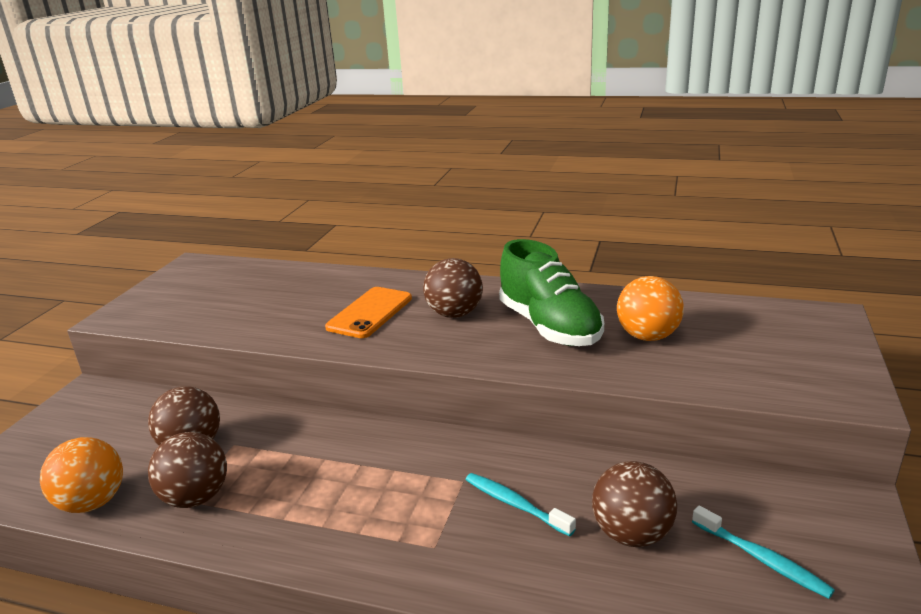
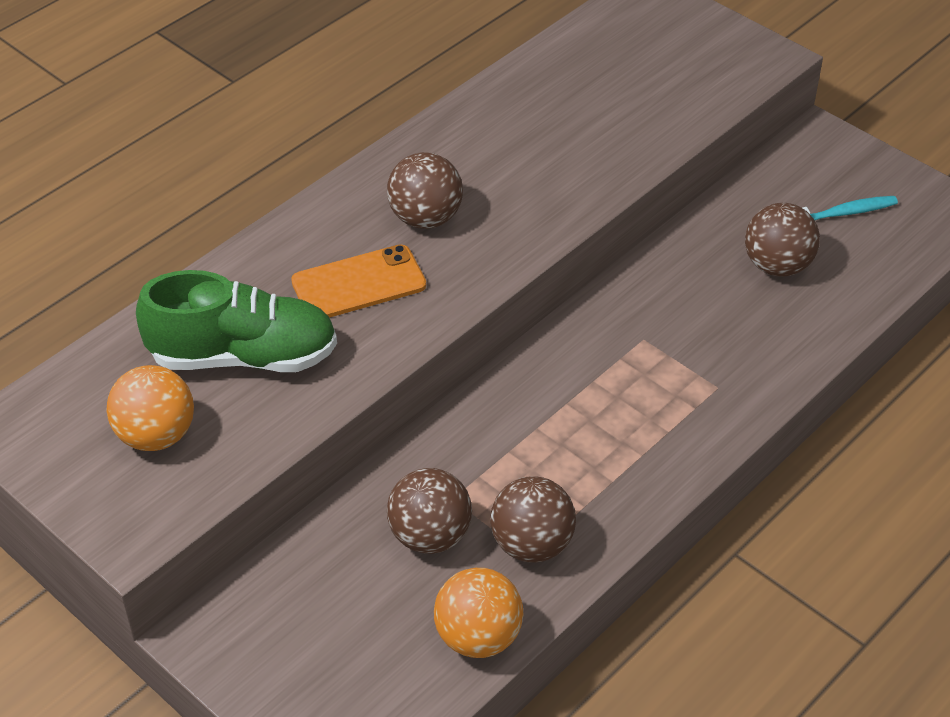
camera: 65 degrees left, 20 degrees up
orange phone [325,287,412,338] -> orange phone turned 75 degrees counterclockwise [291,244,426,318]
turquoise toothbrush [466,473,576,536] -> none
green shoe [499,239,604,346] -> green shoe moved to [136,270,337,372]
orange ball [617,276,684,341] -> orange ball moved to [106,365,194,451]

